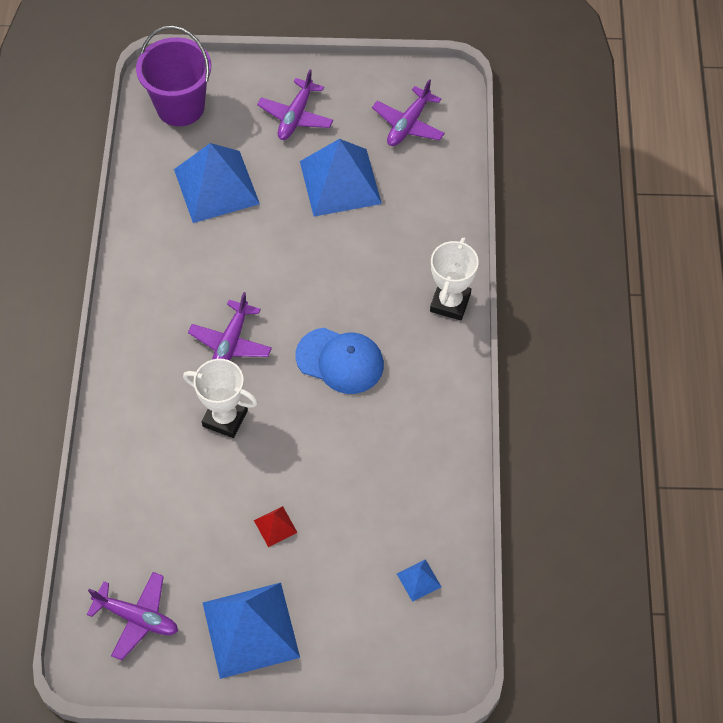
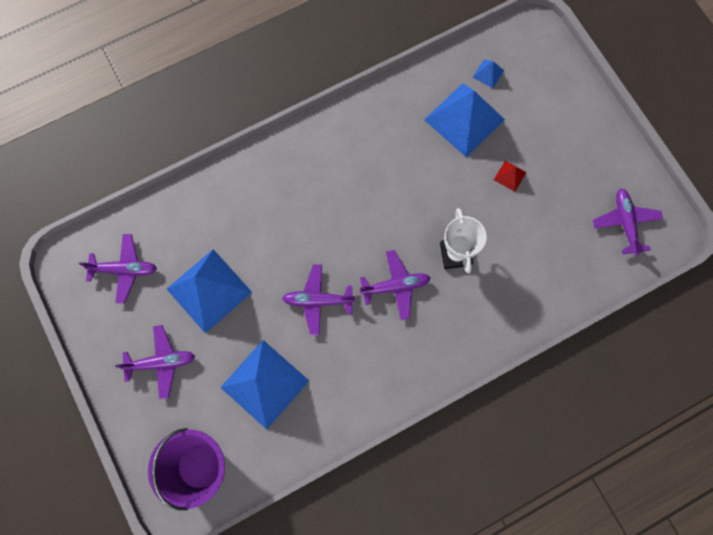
camera: 120 degrees left, 15 degrees up
blue pyramid [203,583,300,679] -> blue pyramid moved to [424,83,505,157]
blue cap [296,328,384,394] -> none
white trophy [430,237,479,320] -> none
none -> purple plane [282,264,355,335]

